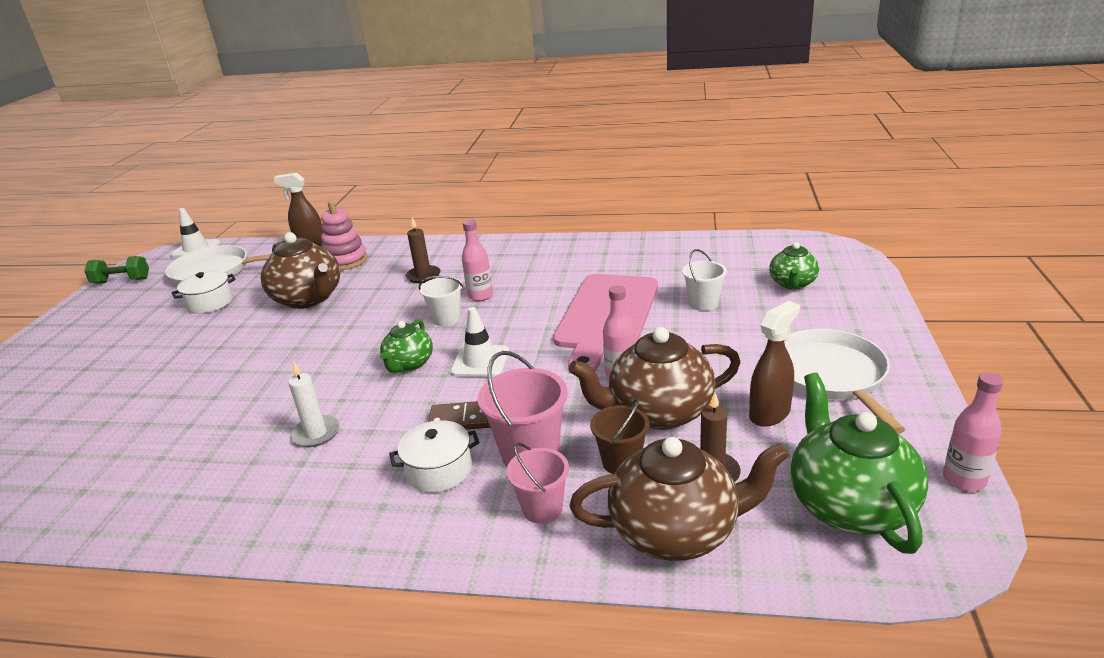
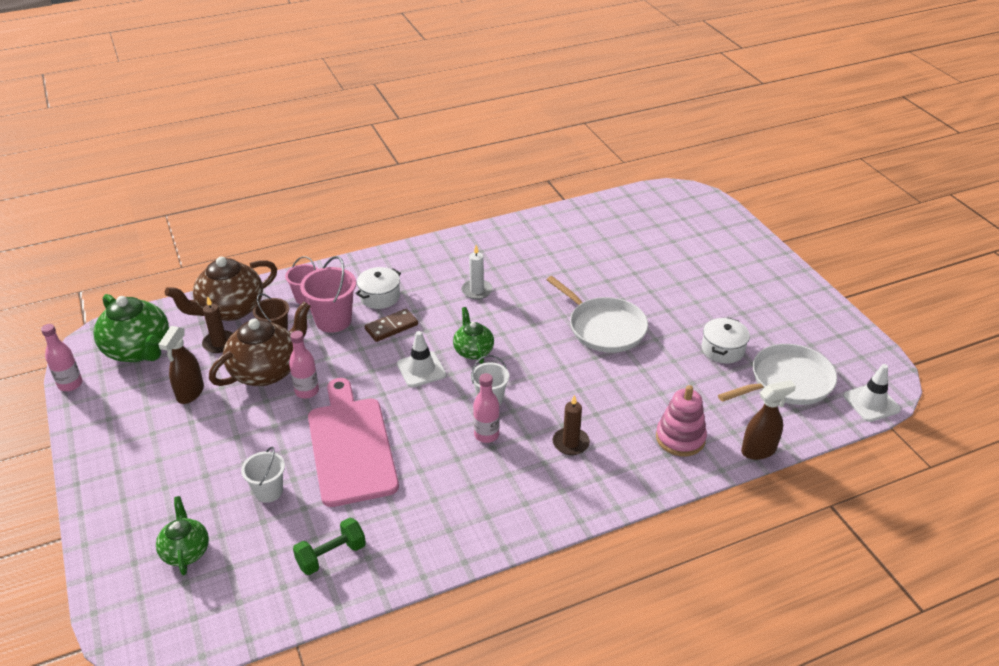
camera: 145 degrees right, 10 degrees up
green dumbbell [84,256,149,284] -> green dumbbell moved to [293,517,366,575]
brown teapot [261,232,340,309] -> none
white pan [784,329,905,434] -> white pan moved to [547,276,648,353]

